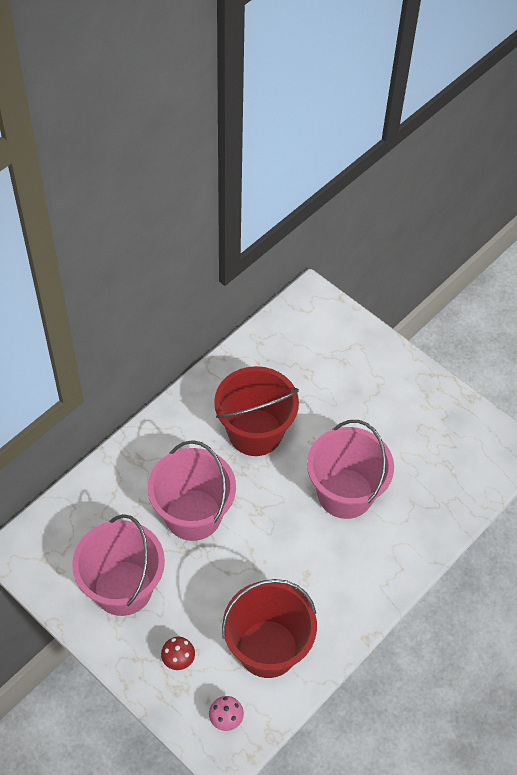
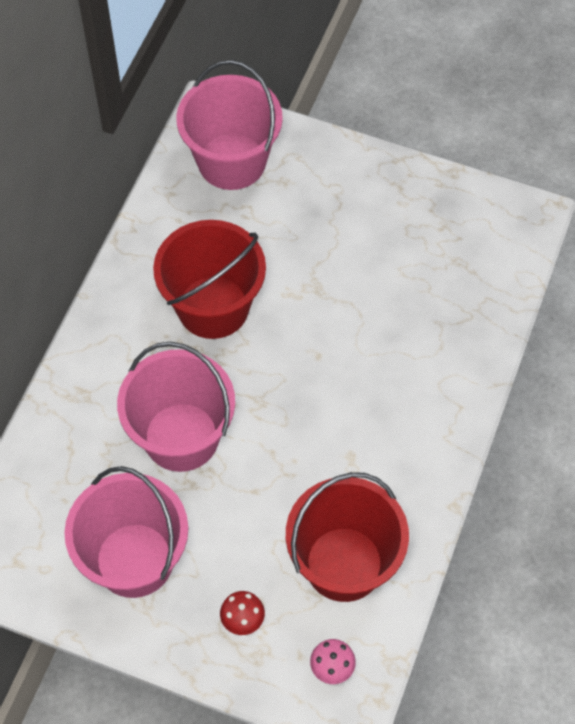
camera: 20 degrees left, 5 degrees up
pink bucket [307,420,394,519] -> pink bucket moved to [176,60,283,190]

